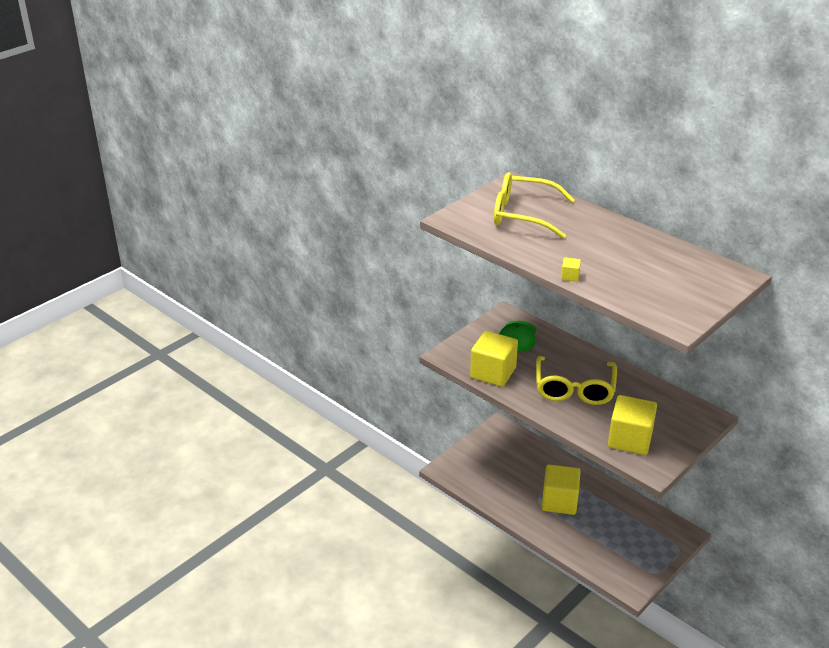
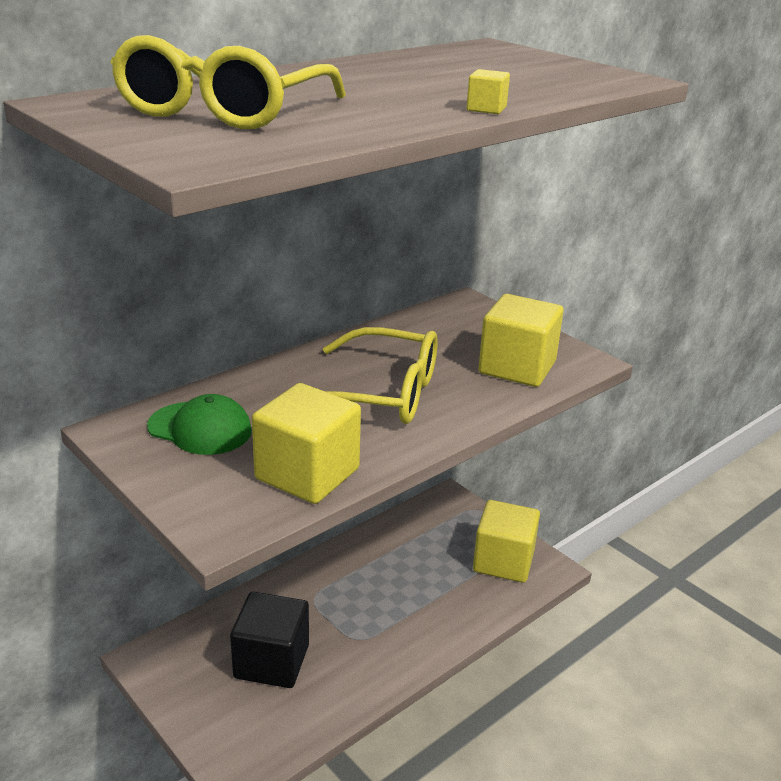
camera: 85 degrees left, 5 degrees down
yellow cube [542,464,581,515] -> yellow cube moved to [473,500,540,583]
none -> black cube [230,592,309,688]

